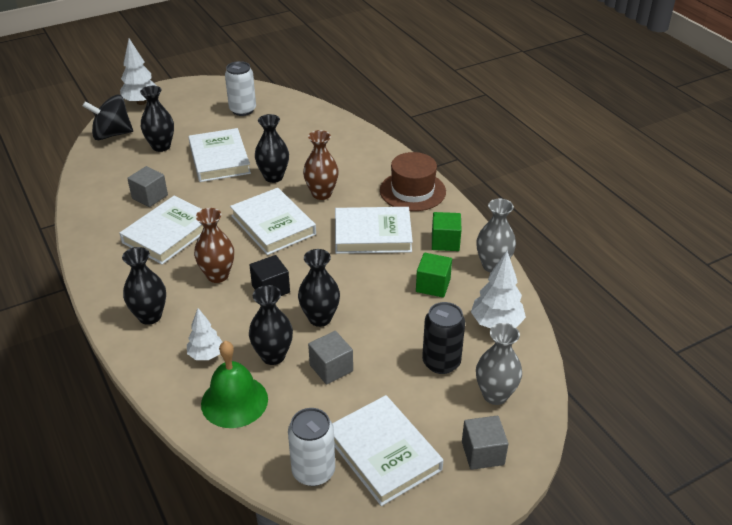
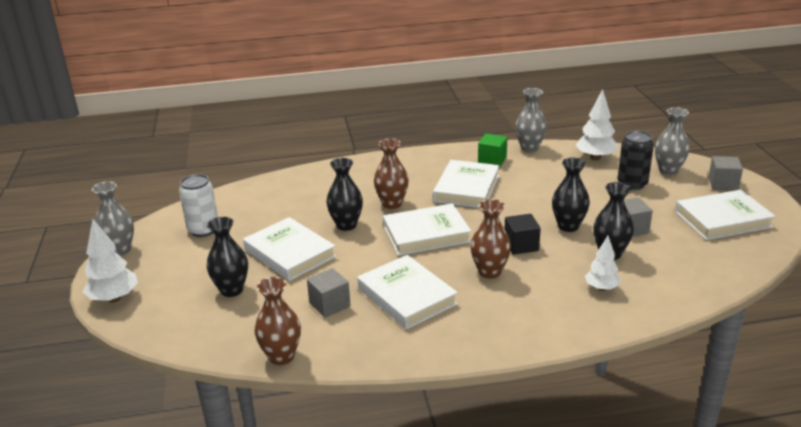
camera: 70 degrees left, 10 degrees down
black spinning top [83,95,133,140] -> none
black vase [122,247,166,325] -> none
white book [188,128,251,182] -> white book turned 45 degrees clockwise [243,217,336,281]
green bell [201,341,268,428] -> none
white can [288,408,335,486] -> none
brown hat [380,152,446,211] -> none
green cube [416,253,452,298] -> none
none -> grey vase [92,181,134,256]
none -> brown vase [255,277,301,365]

